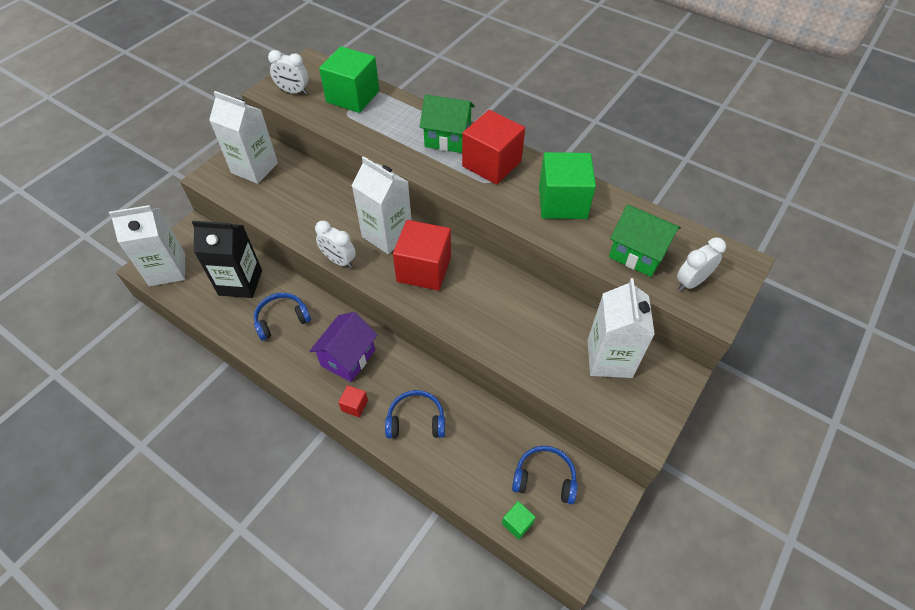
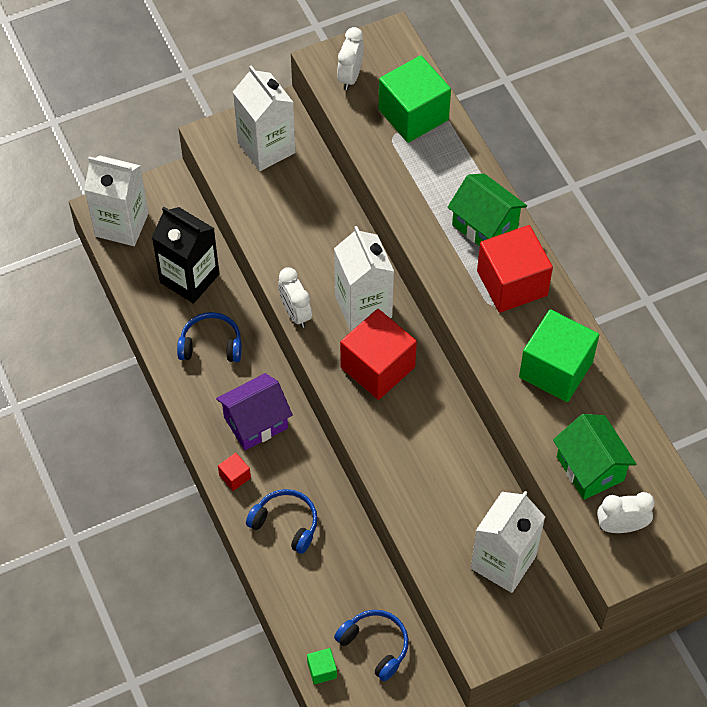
camera: 30 degrees right, 5 degrees up
white clock [268,50,308,94] -> white clock turned 60 degrees clockwise [337,27,364,90]

